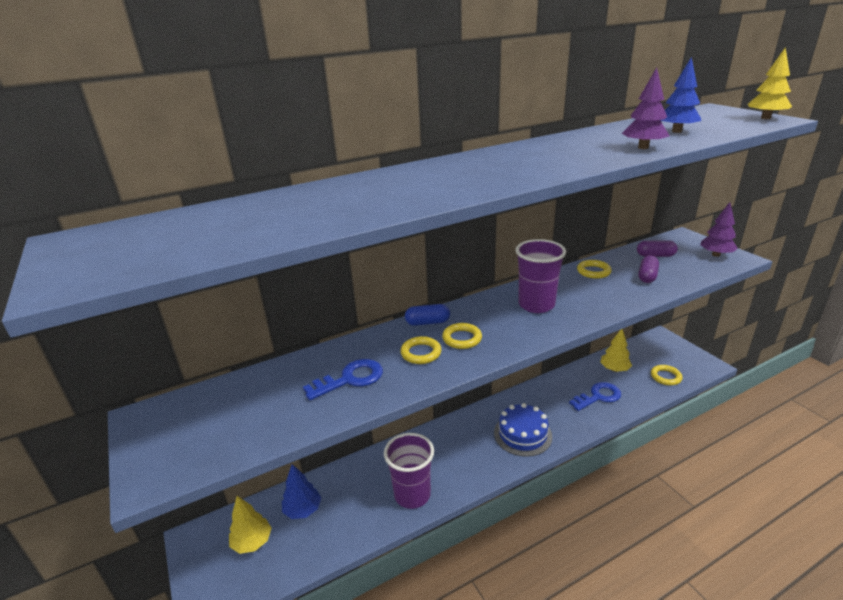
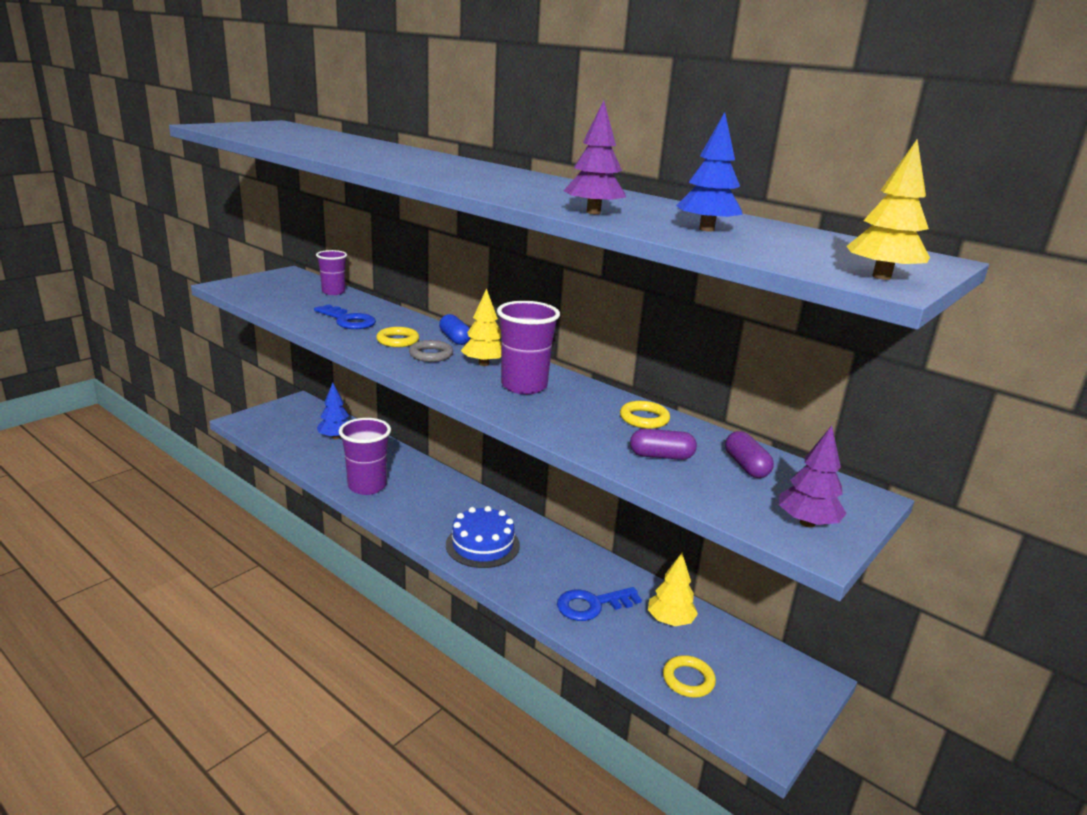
camera: 65 degrees right, 5 degrees down
yellow tree [229,496,272,554] -> yellow tree moved to [461,288,501,366]
yellow ring [442,323,482,349] -> grey ring [409,340,453,362]
blue key [569,382,621,411] -> blue key turned 120 degrees clockwise [557,587,642,621]
none -> purple cup [316,250,347,295]

